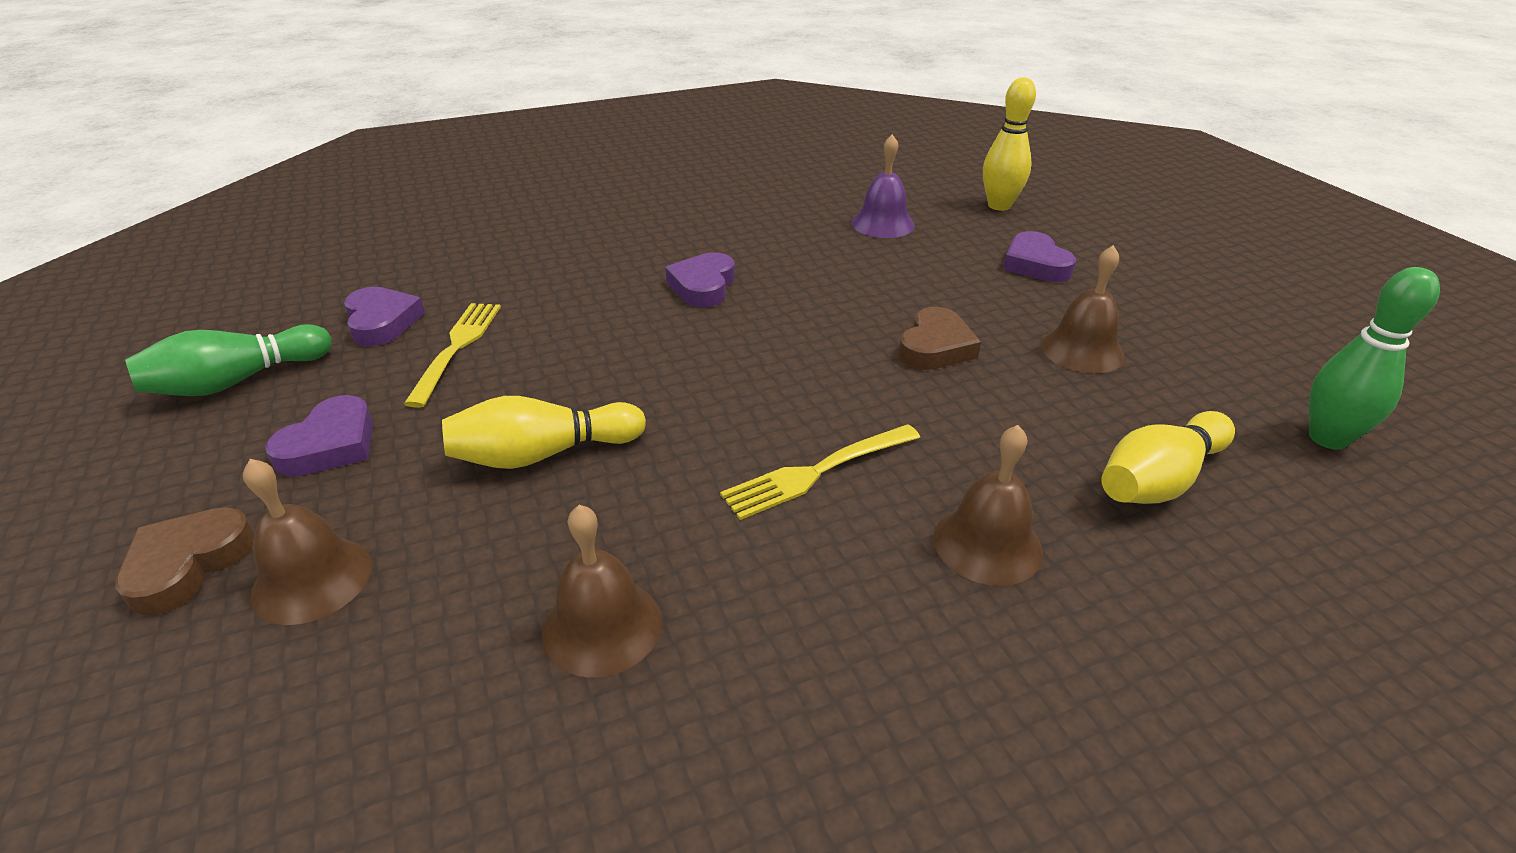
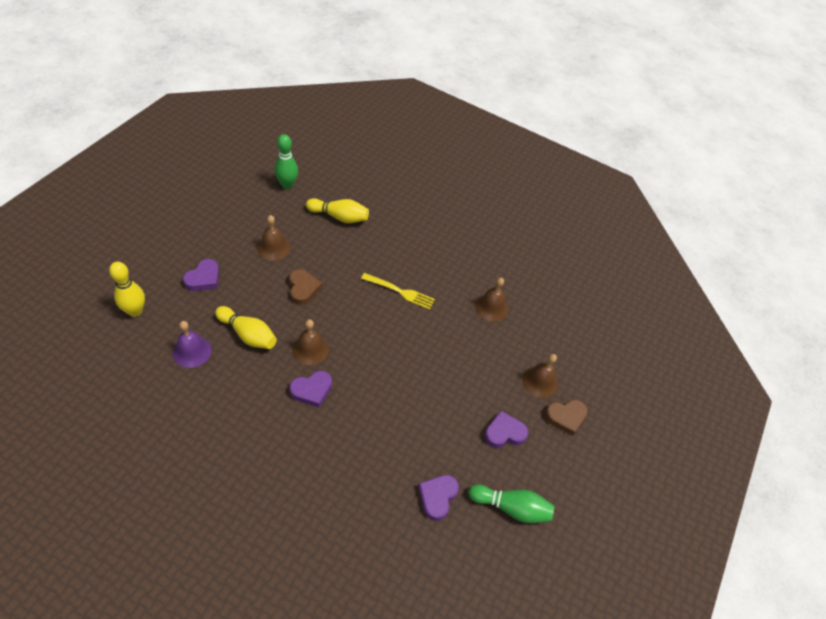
camera: 135 degrees left, 15 degrees up
yellow fork [404,303,501,408] -> none
yellow bowling pin [442,396,646,469] -> yellow bowling pin moved to [215,306,277,349]
brown heart [898,307,981,370] -> brown heart turned 90 degrees clockwise [289,269,322,305]
brown bell [934,425,1043,586] -> brown bell moved to [292,319,329,365]

